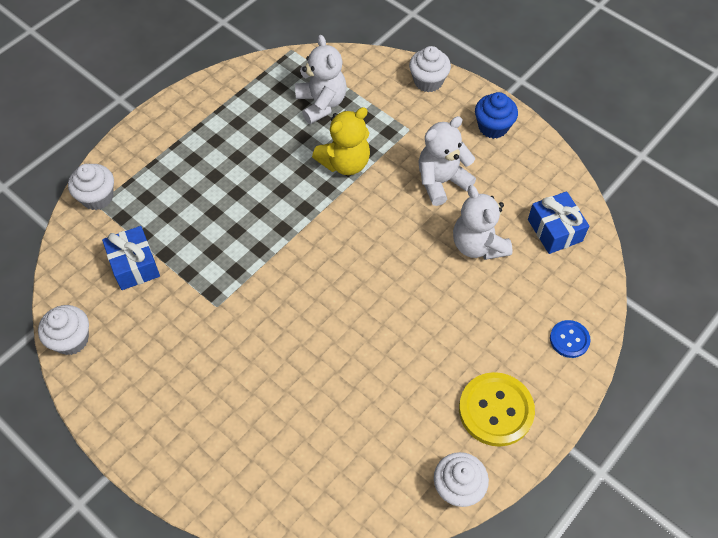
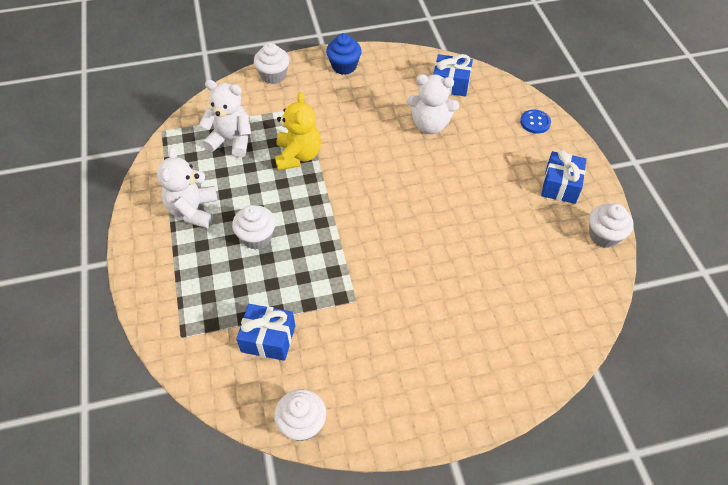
camera: 55 degrees left, 5 degrees down
white cupcake [68,164,114,210] -> white cupcake moved to [232,205,276,249]
white teddy bear [418,116,476,206] -> white teddy bear moved to [157,147,217,228]
yellow button [459,372,535,447] -> blue gift [541,150,587,204]

